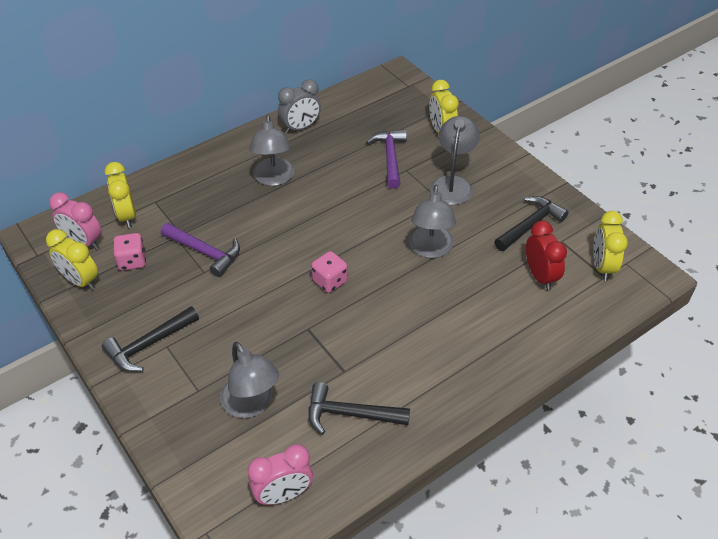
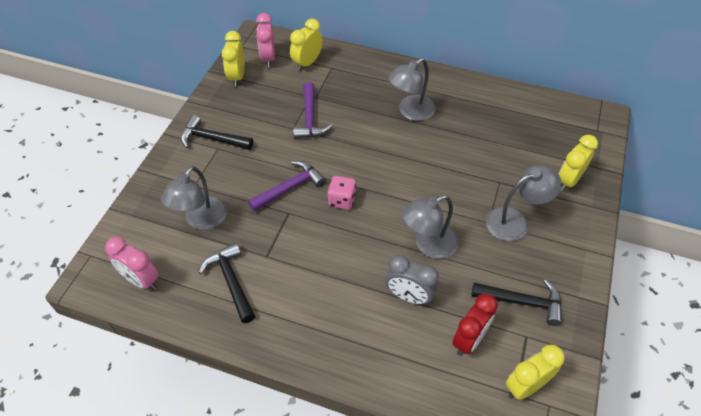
camera: 55 degrees right, 5 degrees up
pink dice [113,233,146,271] -> none
grey clock [278,79,321,133] -> grey clock moved to [386,255,439,305]
purple hammer [366,130,407,189] -> purple hammer moved to [248,161,326,212]

